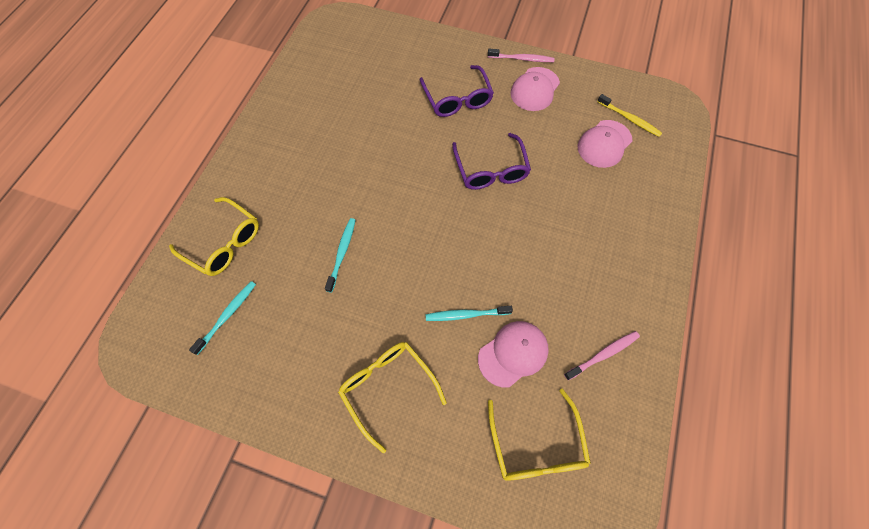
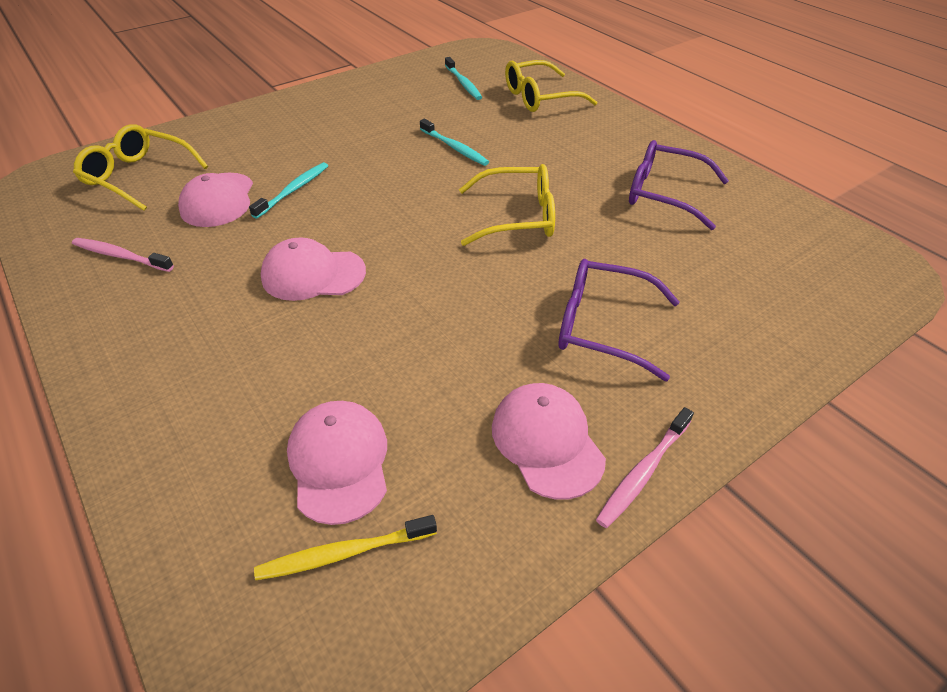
camera: 125 degrees right, 20 degrees down
yellow glasses [338,342,447,453] -> yellow glasses moved to [459,164,555,246]
purple glasses [452,133,531,190] -> purple glasses moved to [629,140,729,230]
pink toothbrush [564,331,640,380] -> pink toothbrush turned 105 degrees clockwise [72,238,174,272]
none -> pink cap [261,237,366,301]

